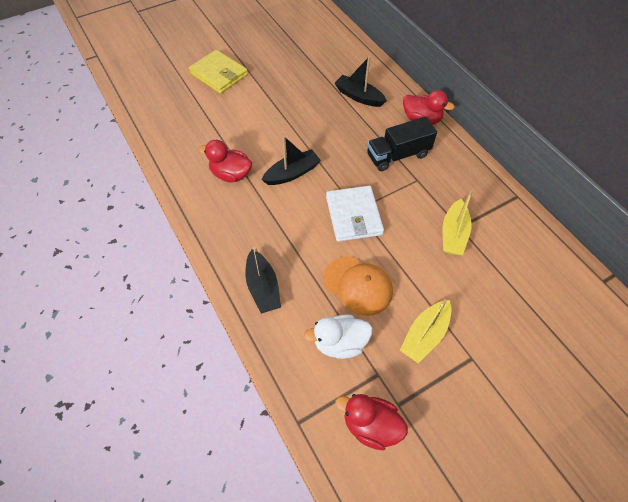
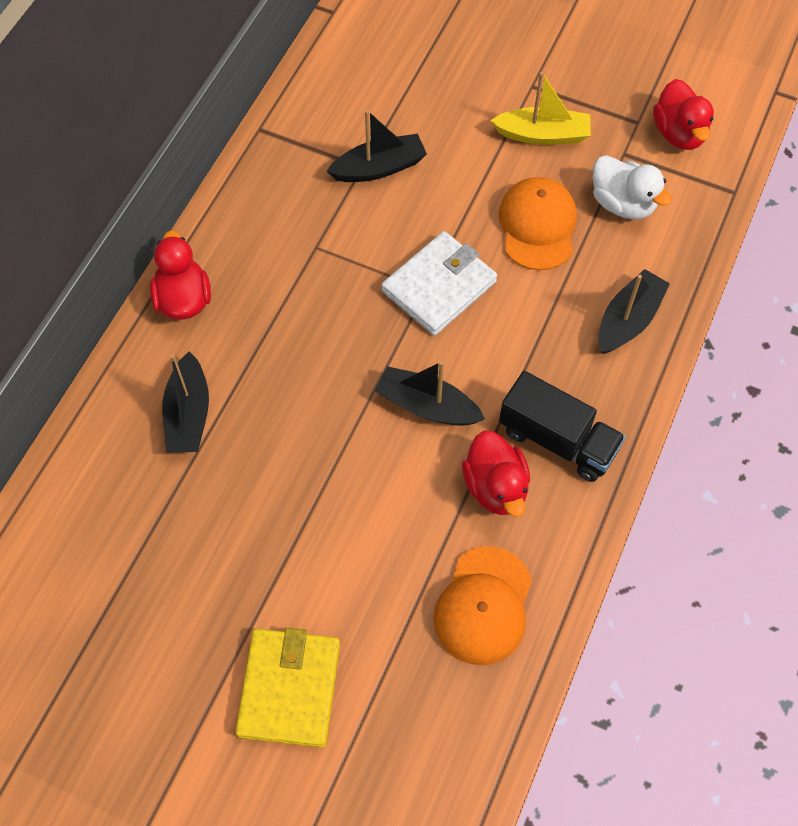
camera: 125 degrees left, 5 degrees up
black truck [367,117,437,171] -> black truck moved to [499,371,626,482]
yellow boat [443,191,473,255] -> black boat [326,110,427,182]
none -> orange cap [434,546,532,665]

